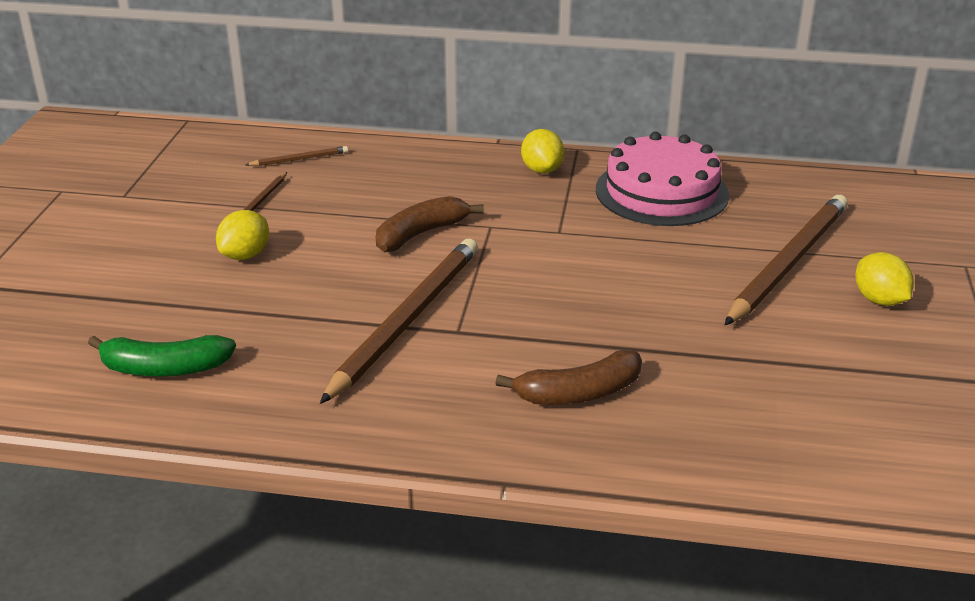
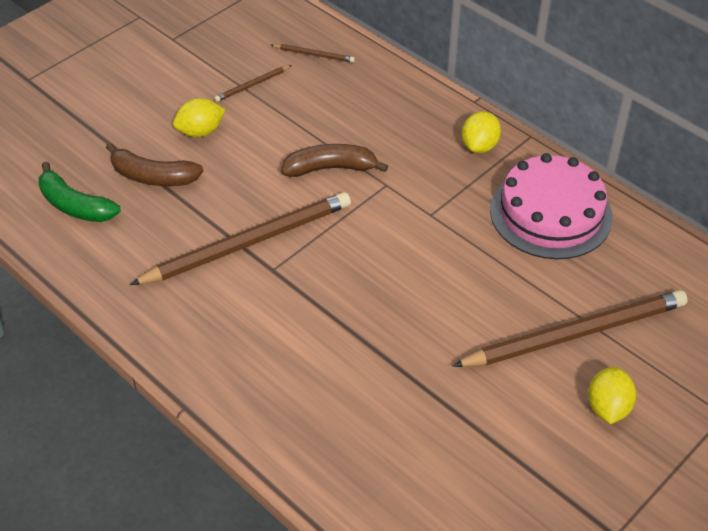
camera: 35 degrees right, 15 degrees up
brown banana [495,350,642,405] -> brown banana moved to [106,143,203,186]

